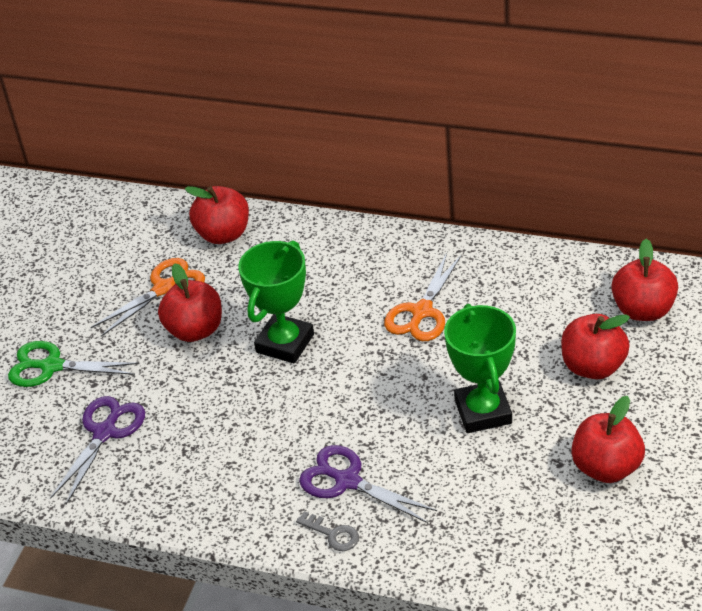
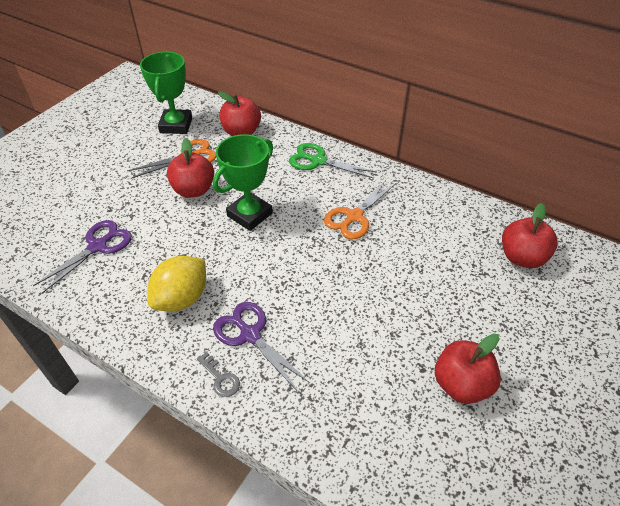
camera: 10 degrees right, 5 degrees up
green scissors [8,341,139,387] -> green scissors moved to [289,143,376,178]
green trophy [444,304,516,433] -> green trophy moved to [140,52,192,134]
red apple [561,314,630,379] -> none
none -> yellow lemon [147,256,206,311]

